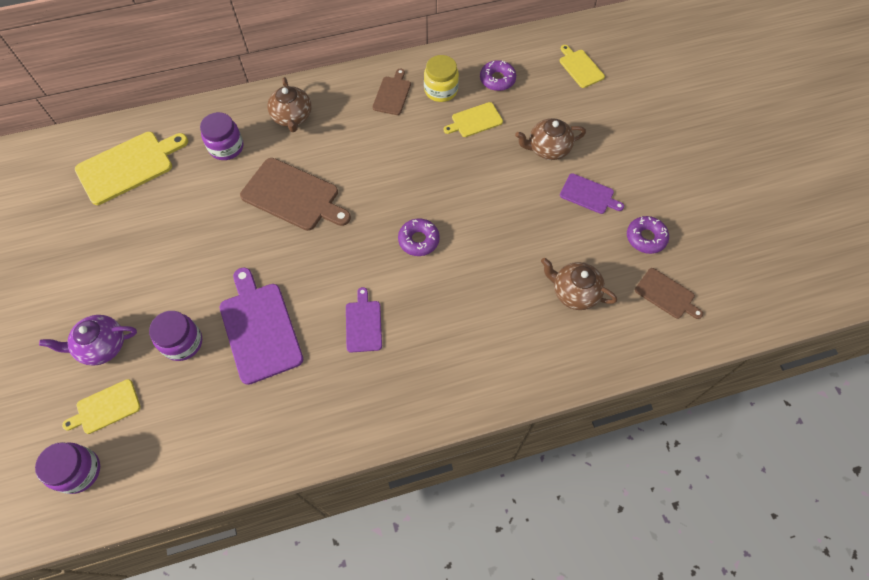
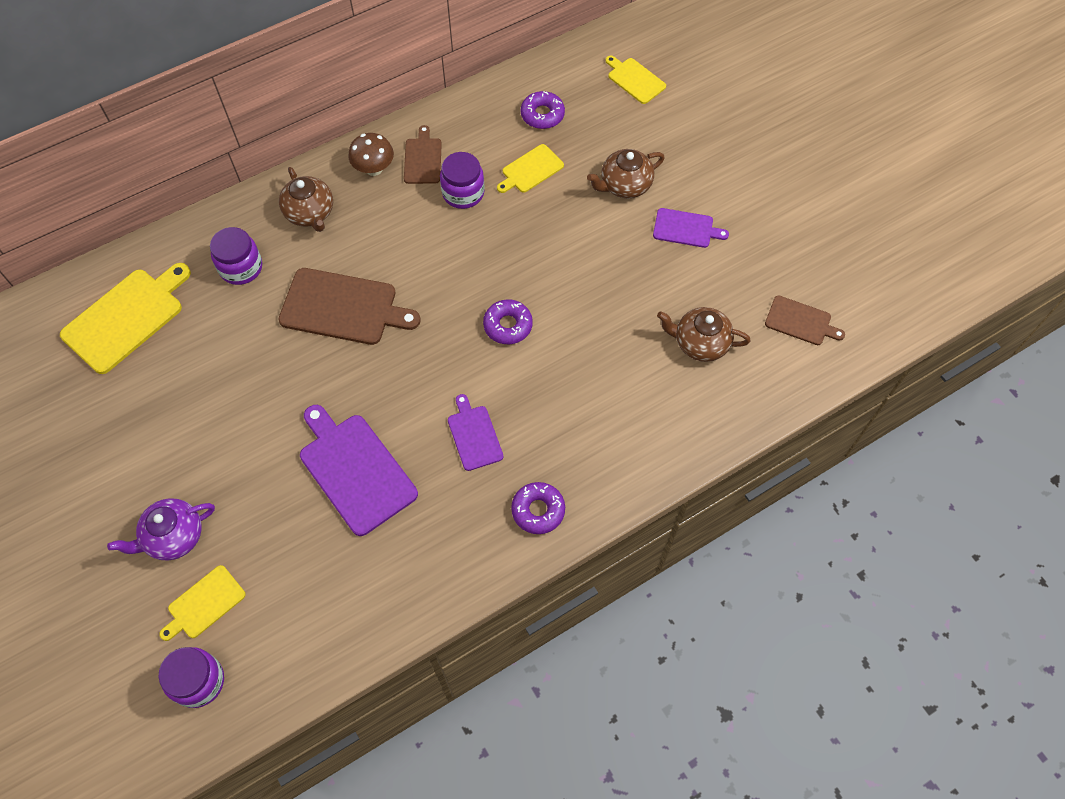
camera: 15 degrees left, 0 degrees up
purple jar [149,311,202,361] -> purple jar moved to [440,152,485,209]
yellow jar [424,55,459,102] -> none
purple donut [627,216,669,254] -> purple donut moved to [511,482,565,534]
none -> brown mushroom [348,133,394,176]

